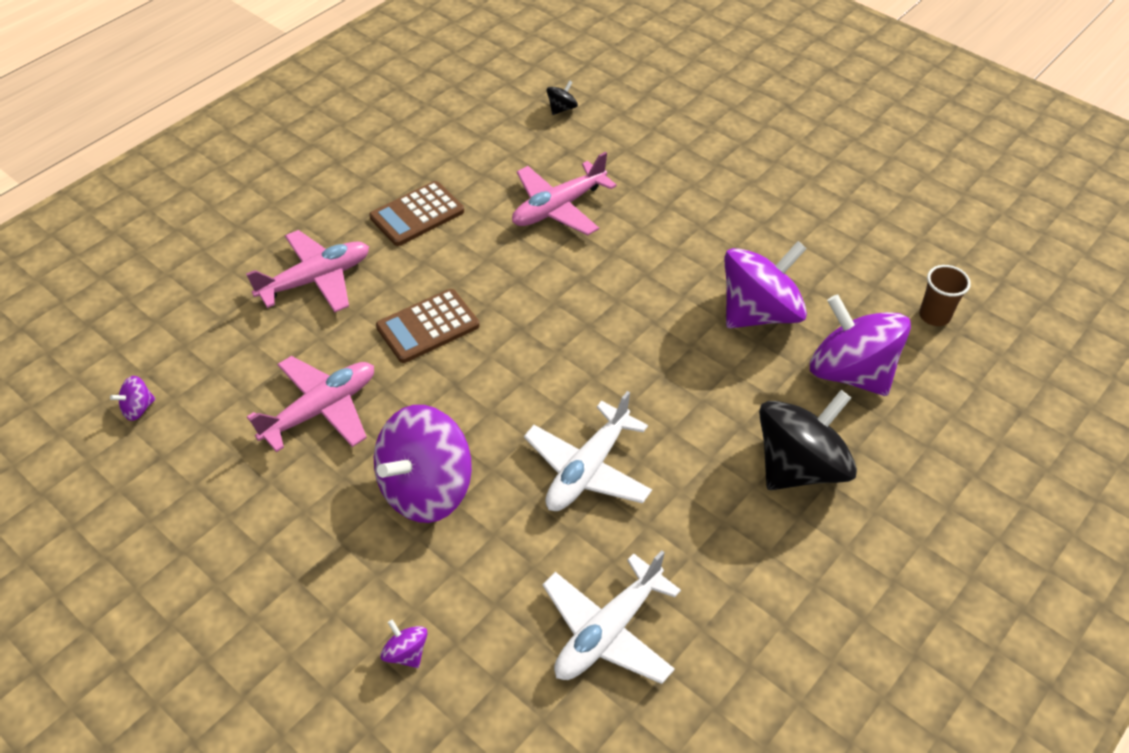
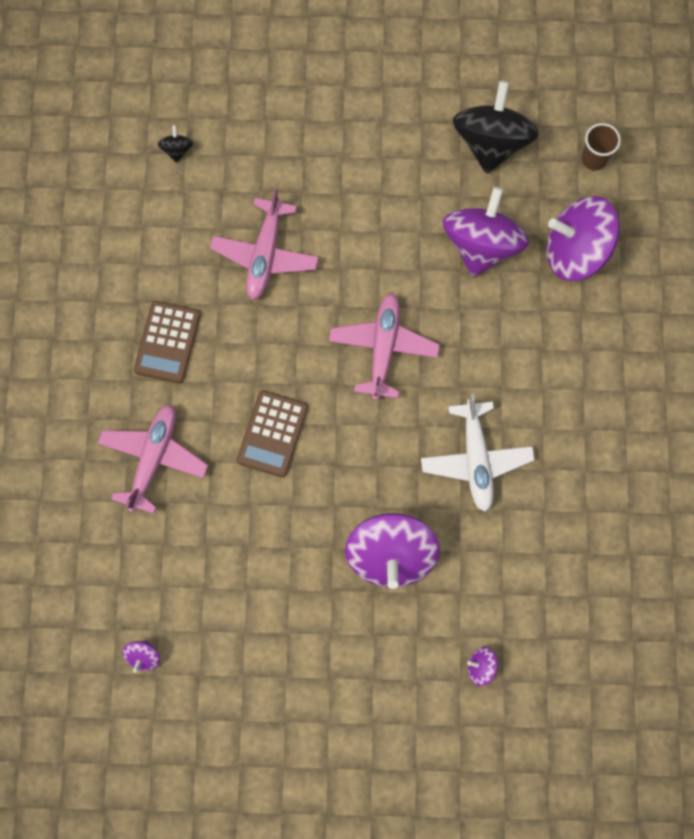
camera: 40 degrees left, 25 degrees up
pink plane [247,356,374,452] -> pink plane moved to [329,293,440,401]
white plane [543,550,681,684] -> none
black spinning top [759,390,857,490] -> black spinning top moved to [453,81,539,174]

